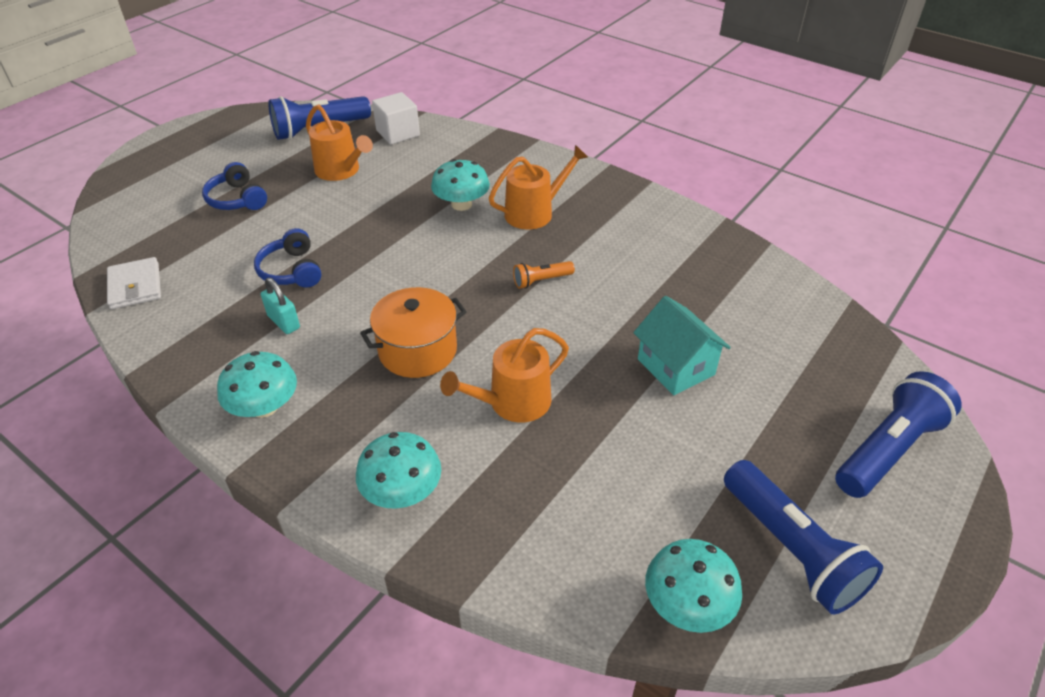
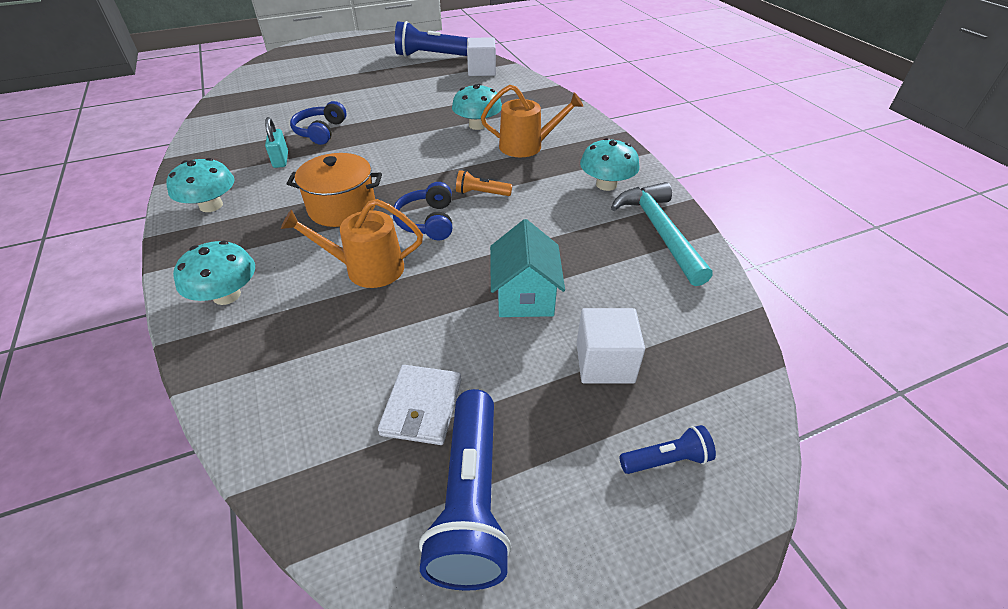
camera: 30 degrees right, 0 degrees up
white wallet [107,257,161,309] -> white wallet moved to [378,365,461,445]
blue headphones [202,162,267,210] -> blue headphones moved to [393,182,452,240]
orange watering can [306,104,373,181] -> none
turquoise mushroom [645,539,742,633] -> turquoise mushroom moved to [580,138,639,191]
blue flashlight [835,371,962,498] -> blue flashlight [619,425,716,474], size x0.50
none -> white cube [577,308,645,384]
none -> turquoise hammer [611,182,713,286]

